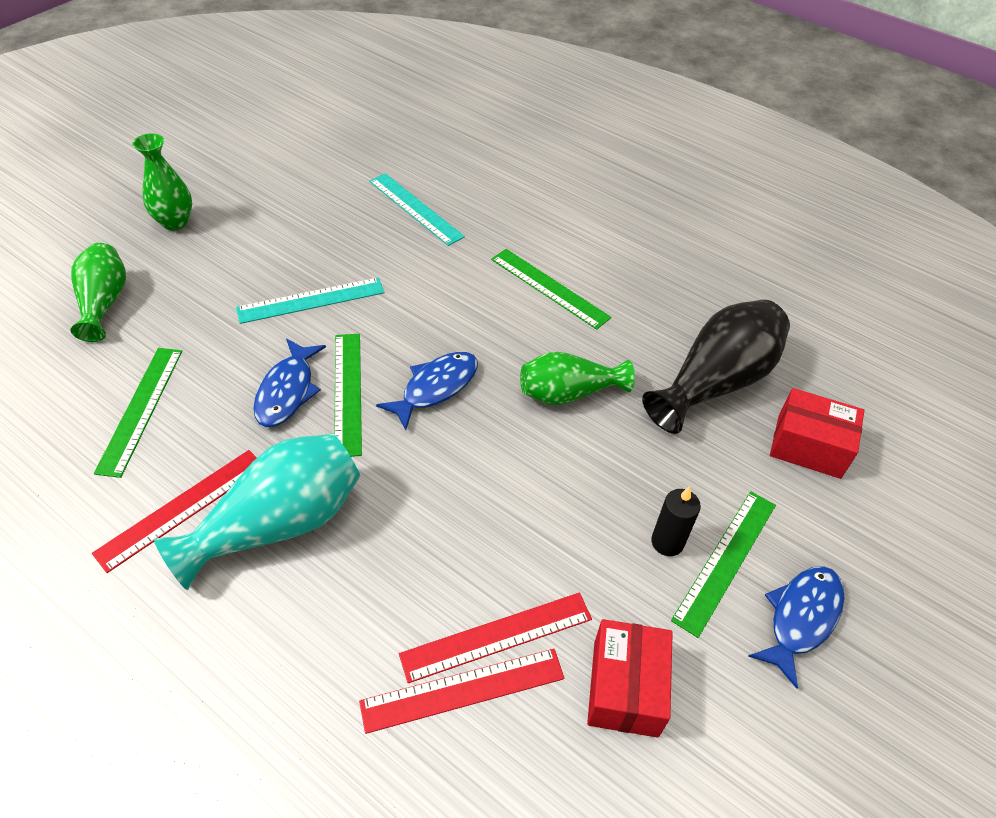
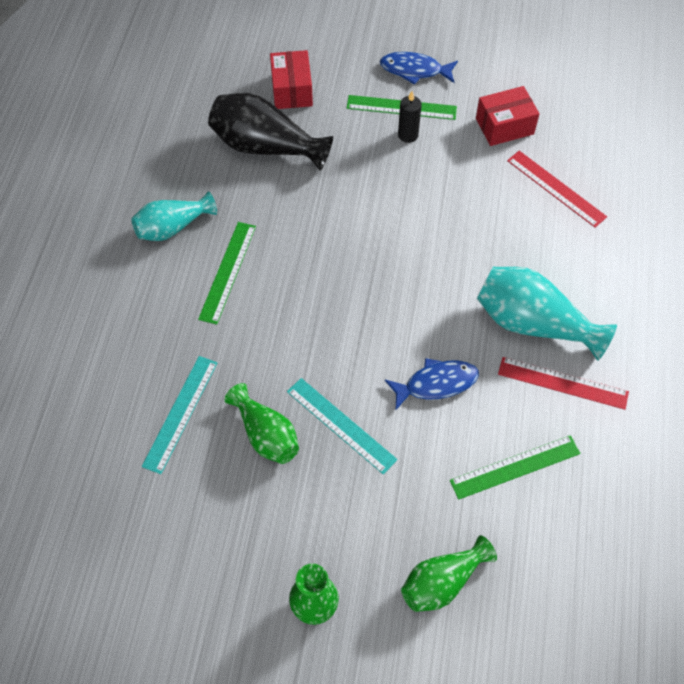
camera: 115 degrees left, 10 degrees up
green ruler [334,334,362,457] -> none
blue fish [376,352,478,430] -> none
red ruler [399,593,592,683] -> none
green vase [520,351,635,405] -> green vase moved to [225,383,299,464]
none -> turquoise vase [131,192,217,241]

